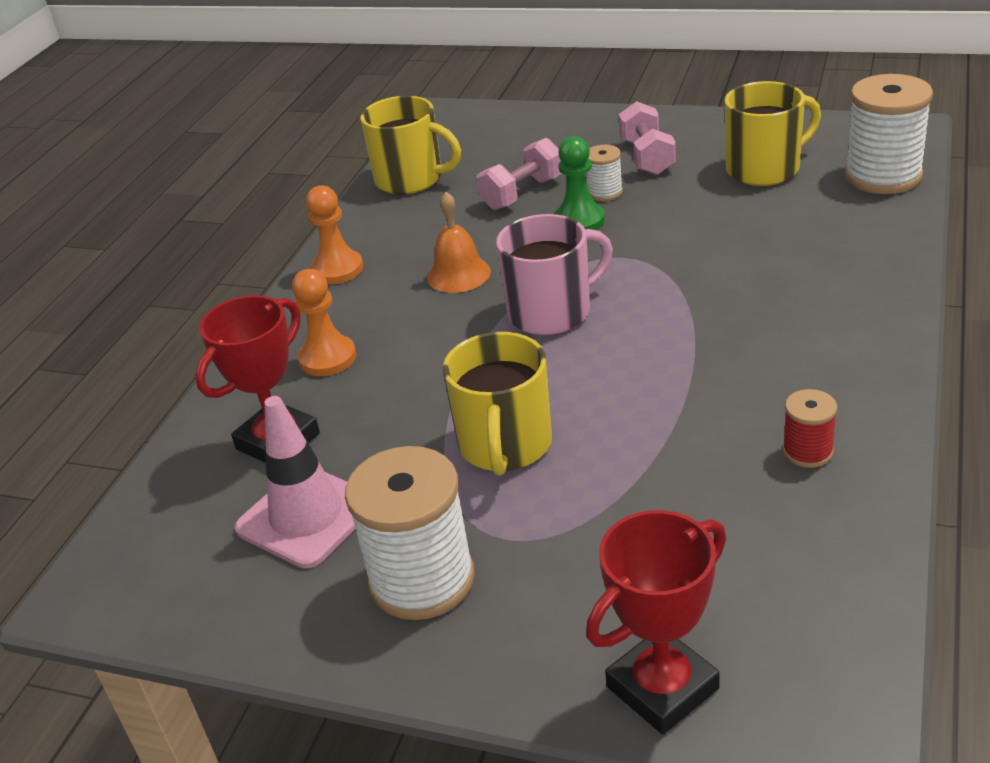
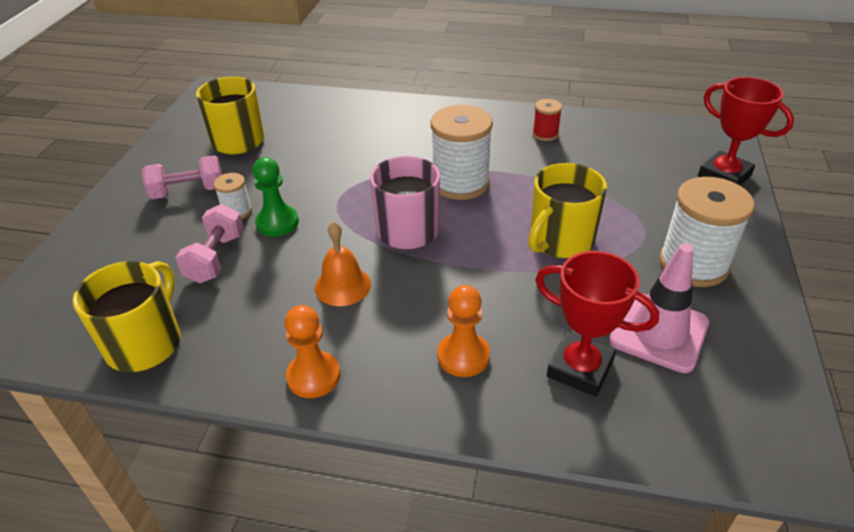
camera: 100 degrees left, 5 degrees up
yellow mug [443,332,552,476] -> yellow mug turned 135 degrees clockwise [528,163,607,258]
pink dumbbell [476,138,562,210] -> pink dumbbell turned 60 degrees clockwise [175,204,244,283]
white spool [845,74,933,194] -> white spool moved to [431,105,493,200]

